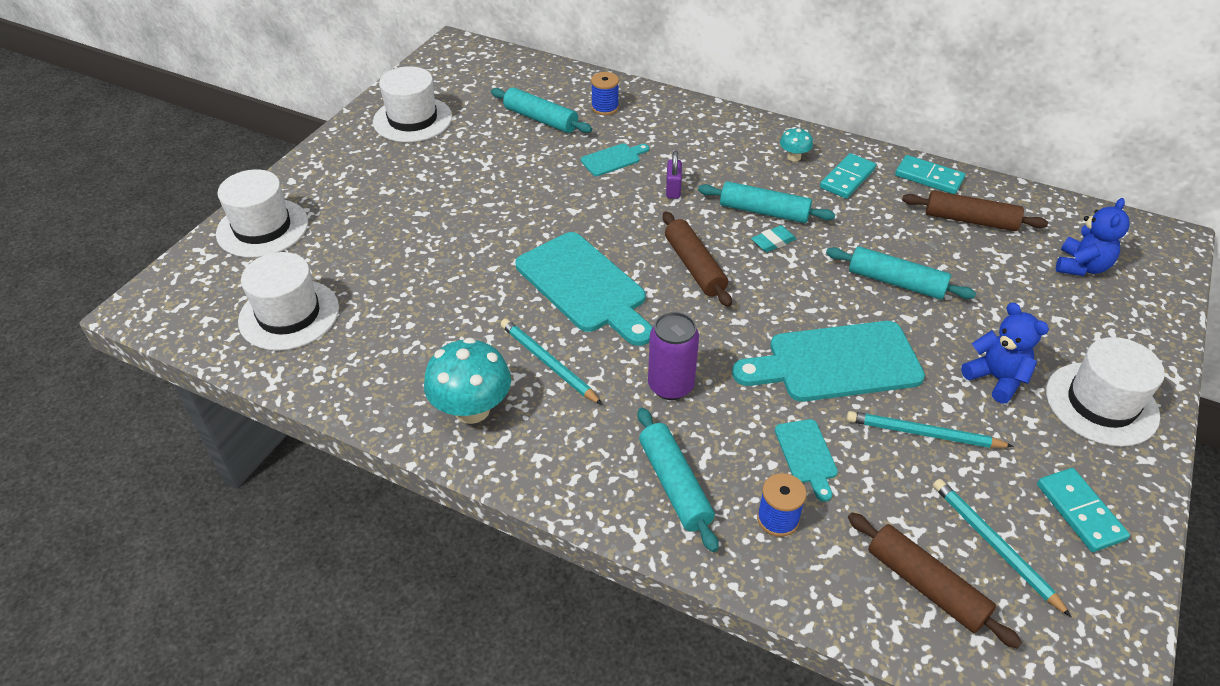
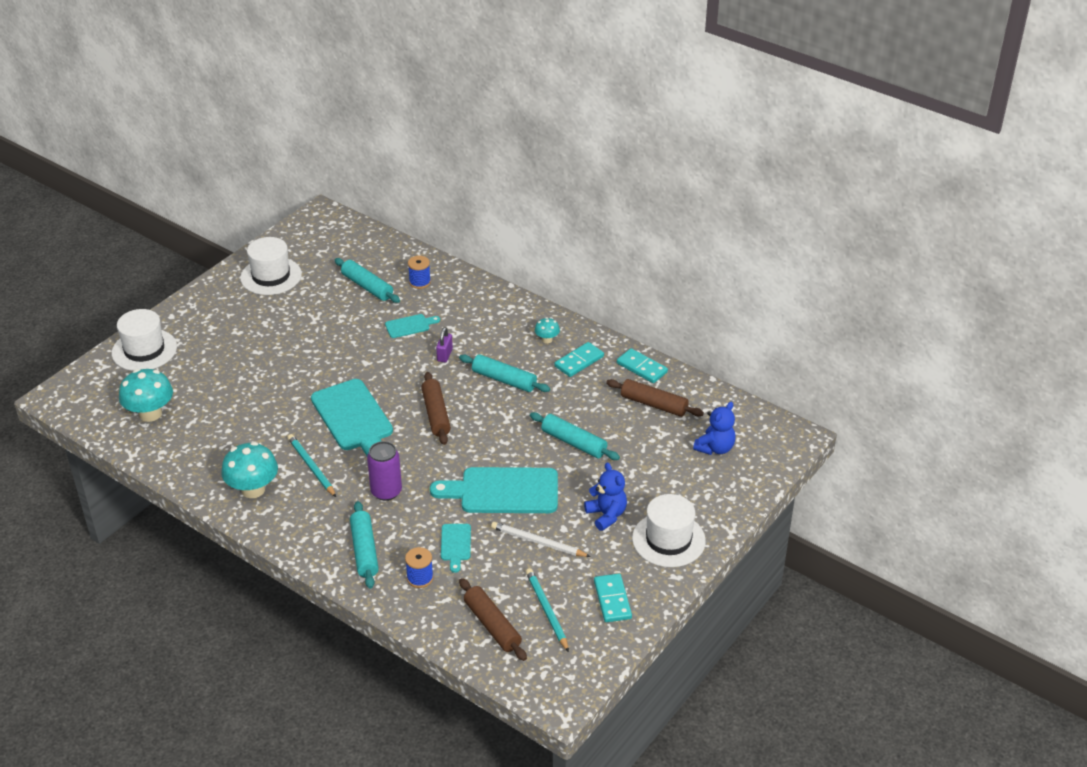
camera: 10 degrees right, 5 degrees down
white hat [238,252,339,350] -> turquoise mushroom [119,369,173,422]
turquoise eraser [751,225,796,252] -> none
turquoise pencil [847,411,1014,448] -> white pencil [491,522,591,557]

